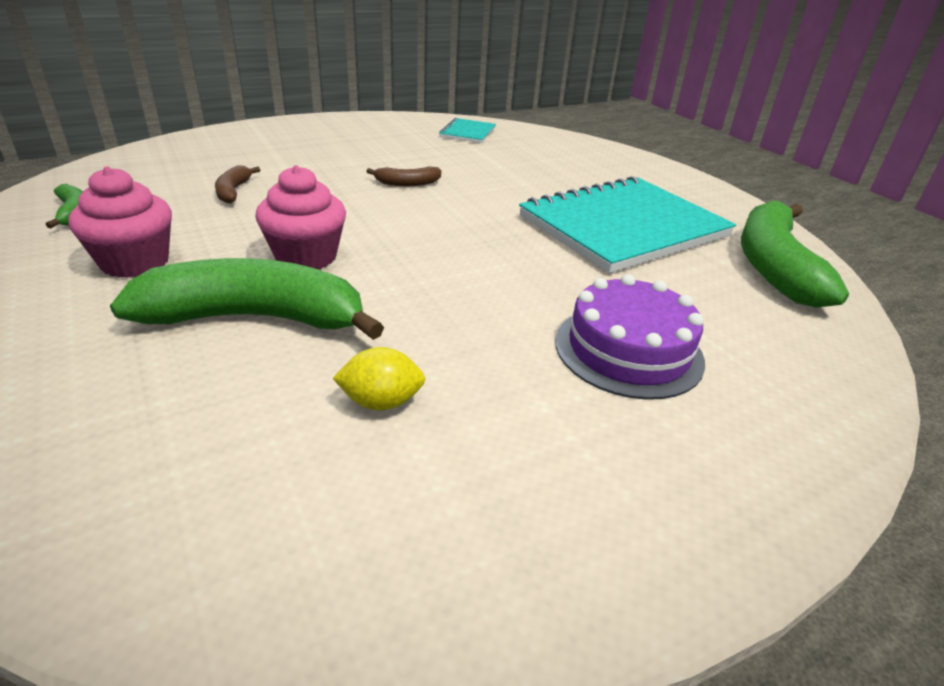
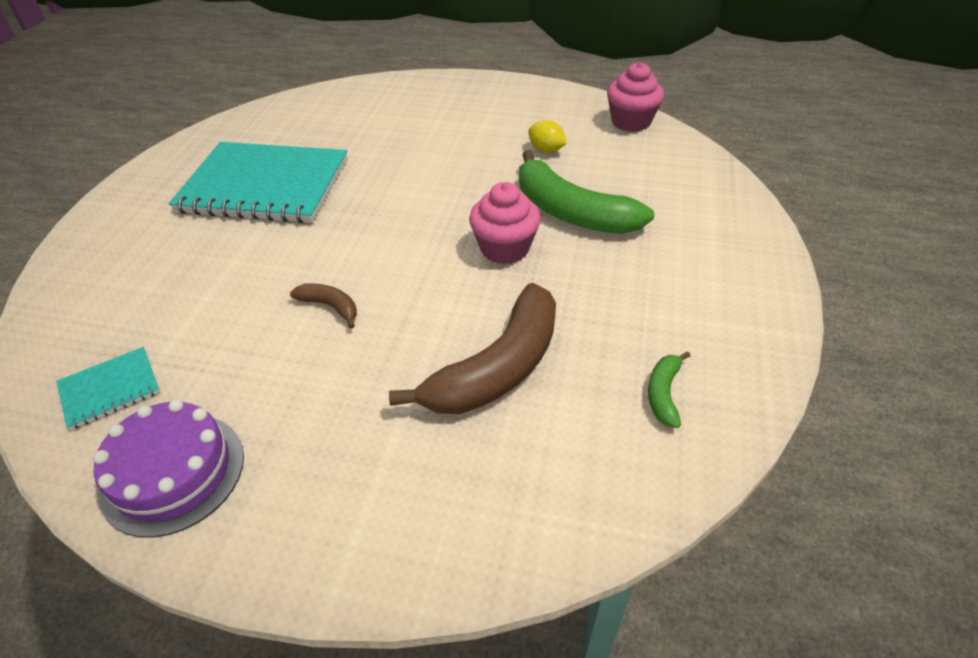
camera: 135 degrees left, 10 degrees up
pink cupcake [68,166,172,278] -> pink cupcake moved to [607,62,664,132]
brown banana [215,165,260,203] -> brown banana [389,283,556,414], size x2.24
purple cake [555,274,705,400] -> purple cake moved to [93,399,244,538]
green banana [741,201,849,308] -> none

